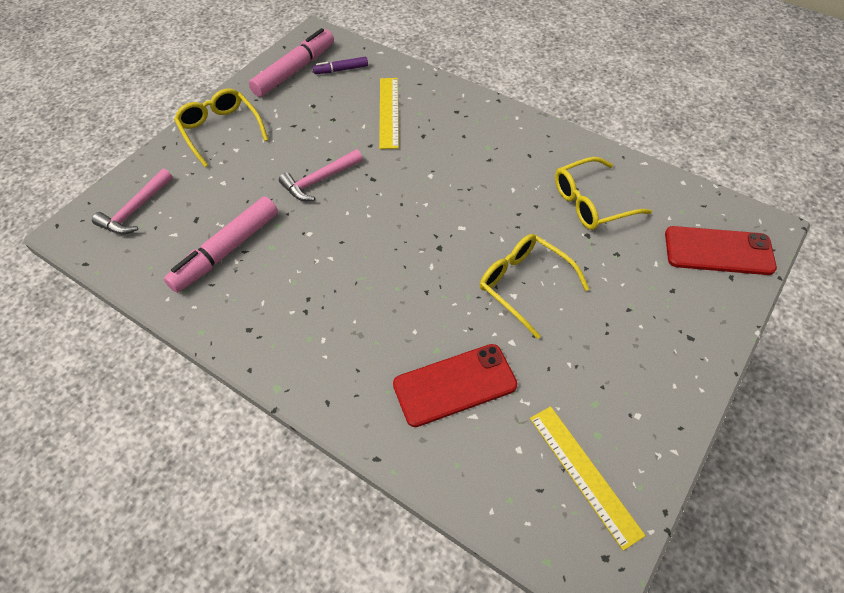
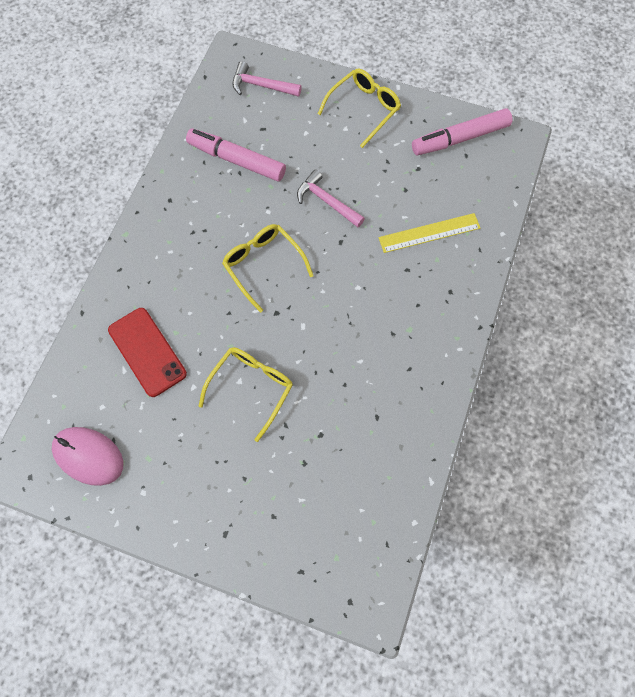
camera: 75 degrees right, 15 degrees up
pink marker [249,28,334,97] -> pink marker turned 135 degrees clockwise [412,108,512,155]
purple marker [313,57,368,74] -> none
yellow ruler [530,406,646,551] -> pink mouse [52,427,124,486]
yellow glasses [555,157,652,230] -> yellow glasses moved to [222,224,314,313]
red phone [665,226,777,275] -> none

